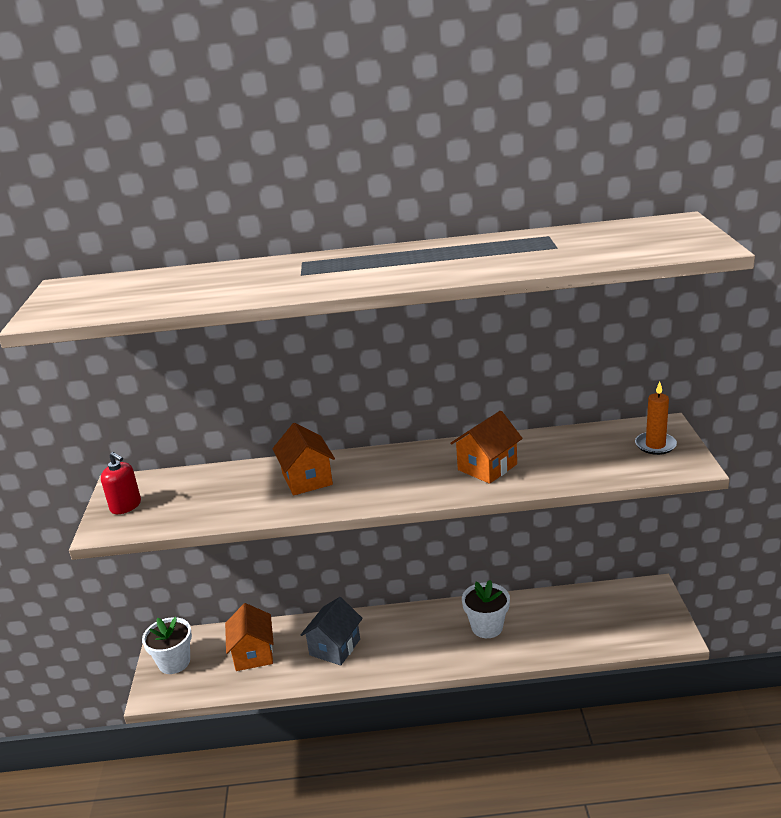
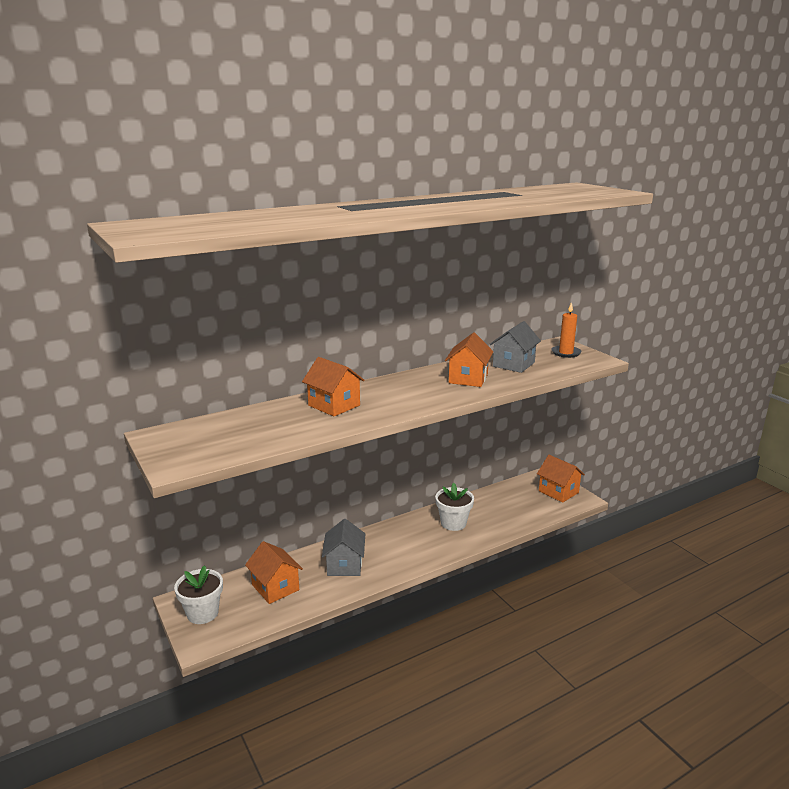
camera: 30 degrees left, 5 degrees down
red soap dispenser [101,452,141,514] -> none
none -> grey house [490,321,541,373]
none -> orange house [537,455,585,503]

